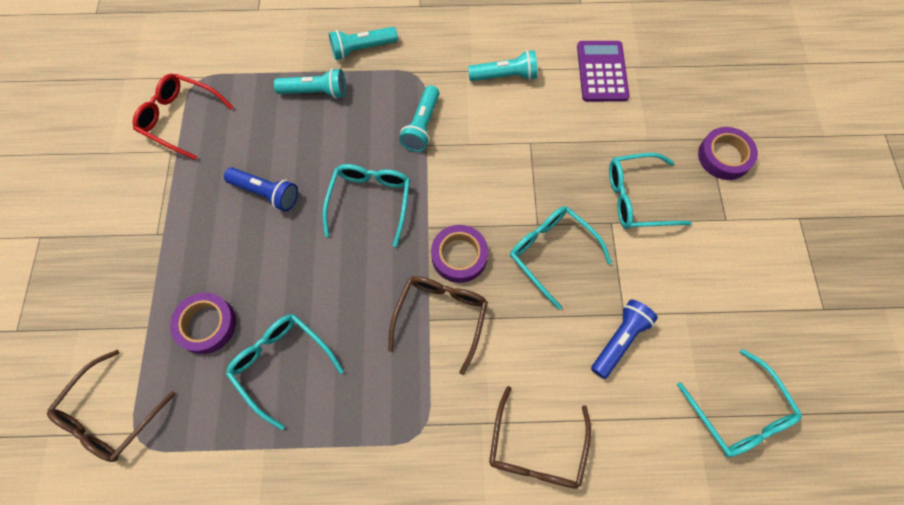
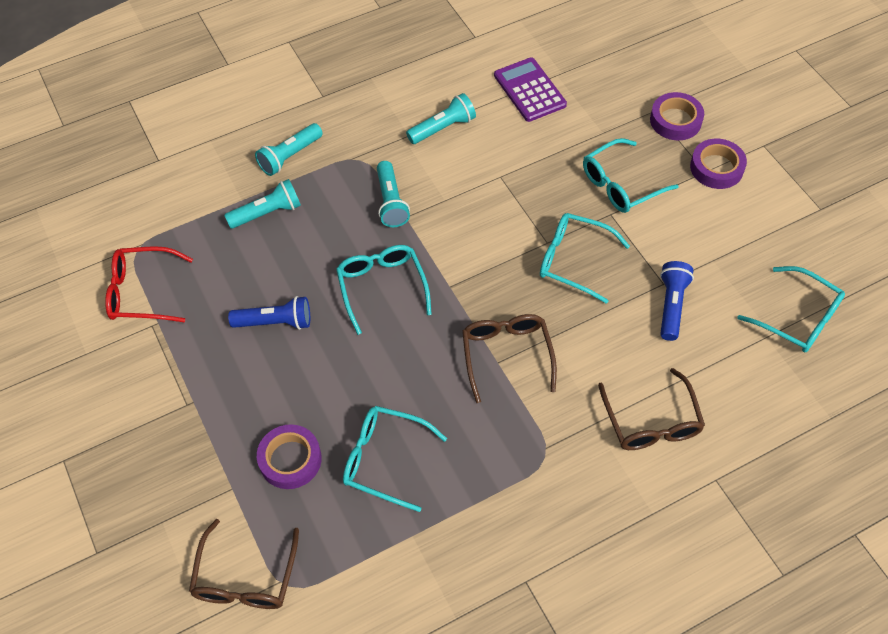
camera: 25 degrees left, 10 degrees down
purple tape [431,225,488,283] -> purple tape moved to [690,139,747,189]

